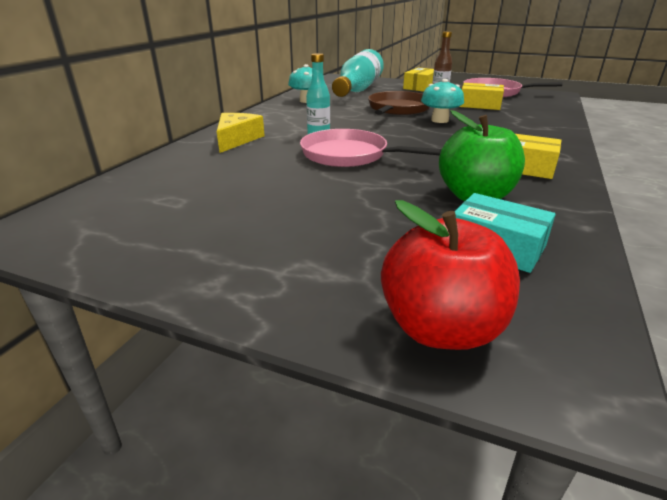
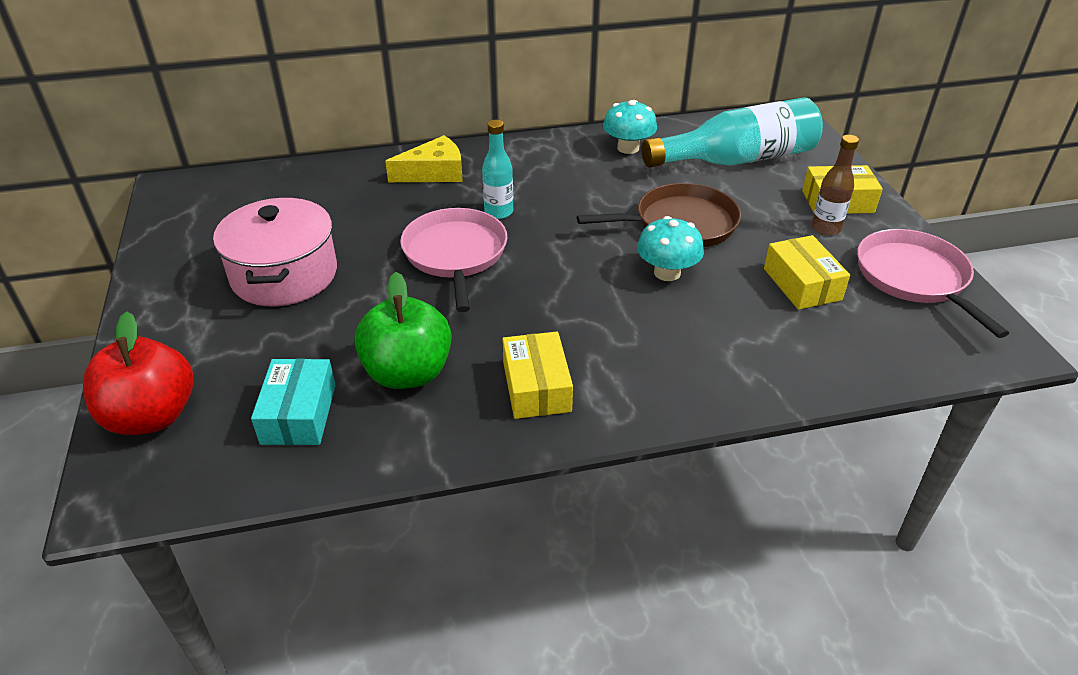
camera: 55 degrees right, 10 degrees up
none -> pink pot [213,197,337,306]

